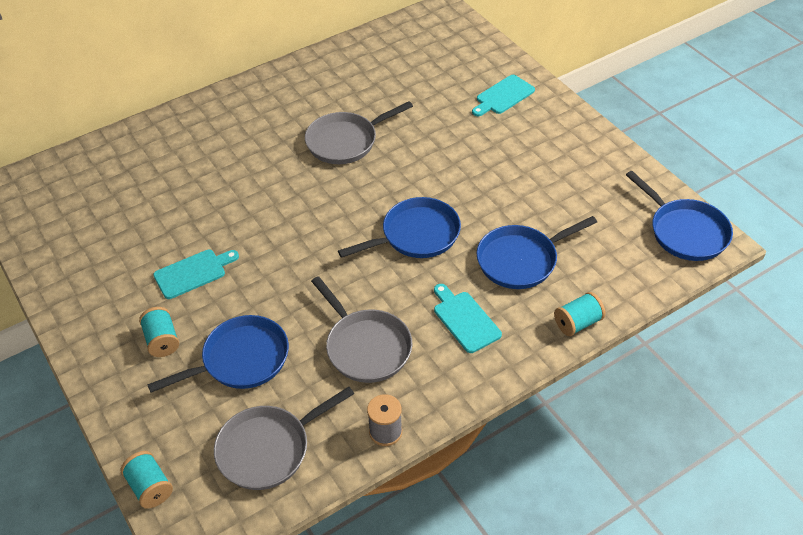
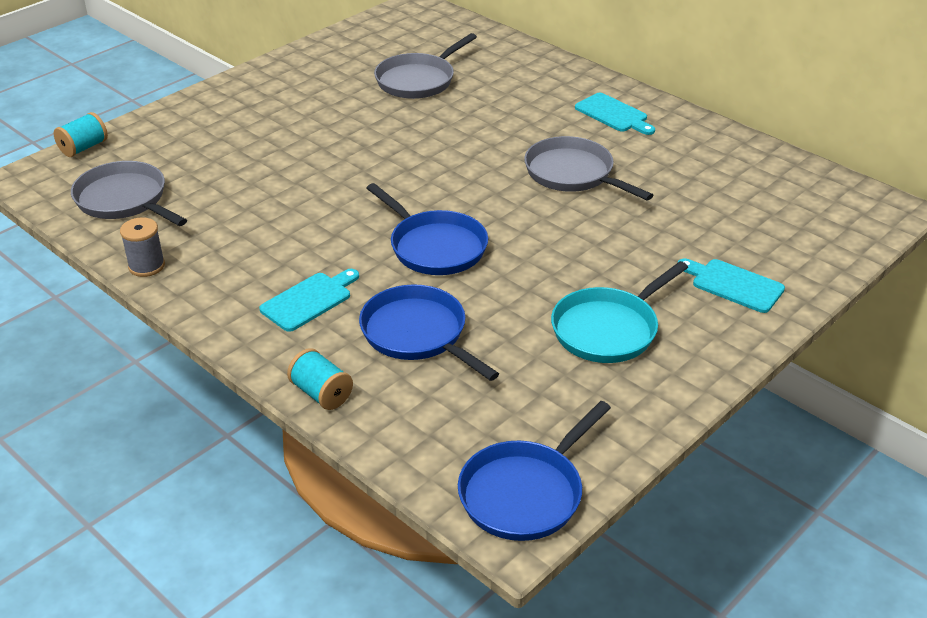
camera: 75 degrees right, 10 degrees down
turquoise spool [139,307,179,357] -> none
blue pan [147,315,289,393] -> none
turquoise cutting board [153,250,239,299] -> turquoise cutting board moved to [575,93,655,135]
grey pan [311,276,412,383] -> grey pan moved to [374,33,477,99]
none -> turquoise pan [551,261,688,363]

